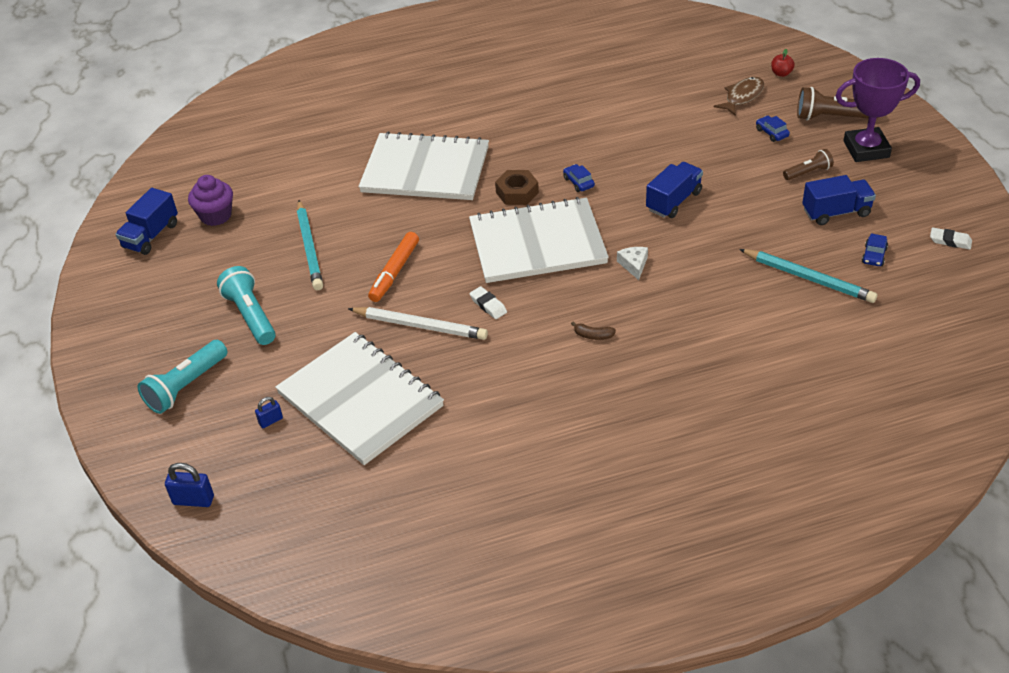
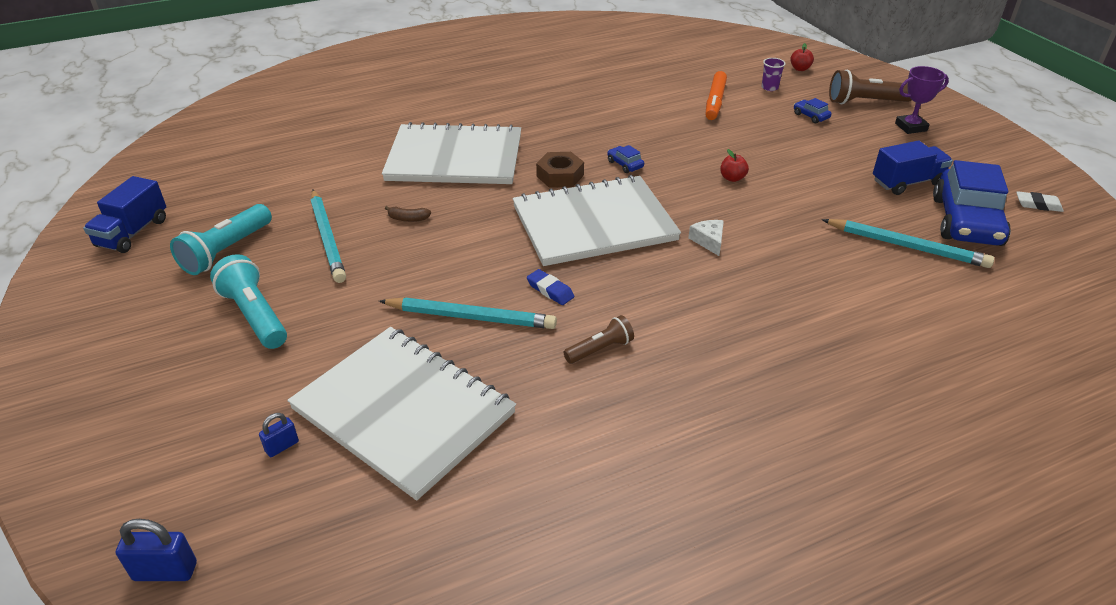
camera: 10 degrees left, 5 degrees down
turquoise flashlight [137,340,227,414] -> turquoise flashlight moved to [170,204,272,275]
purple cupcake [188,175,233,226] -> none
white pencil [348,307,488,340] -> turquoise pencil [379,298,557,329]
orange marker [368,232,419,302] -> orange marker moved to [706,71,727,120]
white eraser [470,286,507,319] -> blue eraser [527,269,574,305]
brown banana [571,322,616,340] -> brown banana moved to [385,206,431,222]
blue truck [646,162,703,218] -> red apple [720,149,749,182]
brown fish [714,77,764,116] -> purple cup [762,58,786,91]
brown flashlight [783,149,834,180] -> brown flashlight moved to [563,315,634,364]
purple trophy [836,58,920,162] -> purple trophy [895,66,949,134], size x0.62
blue car [862,233,888,266] -> blue car [933,160,1011,246], size x2.49

